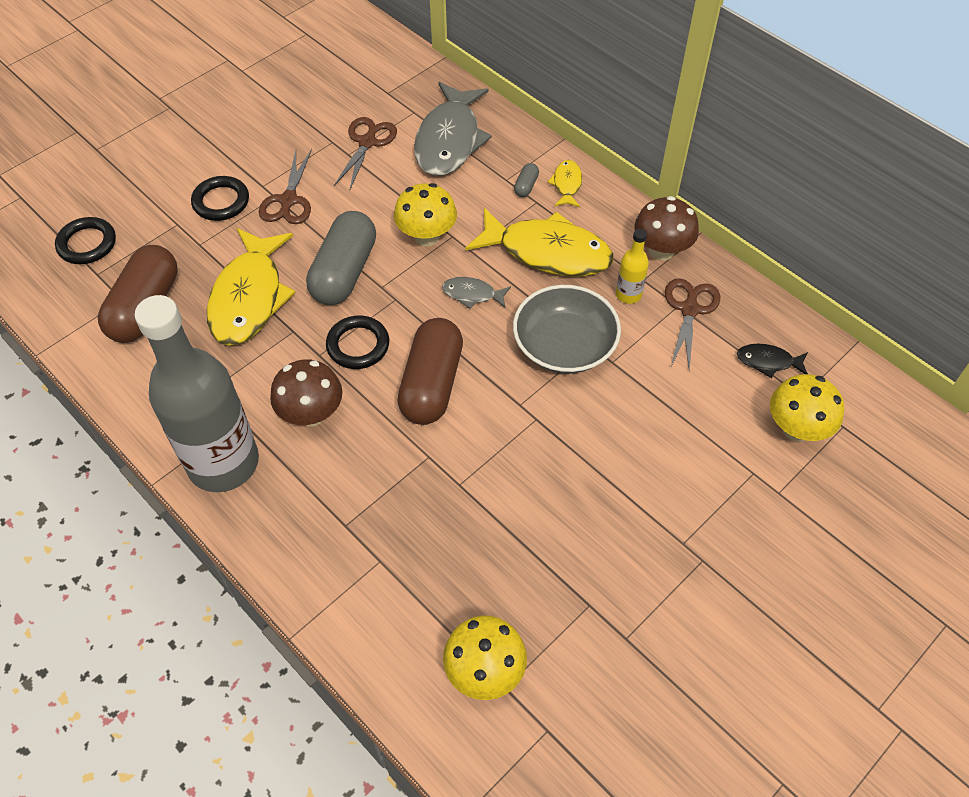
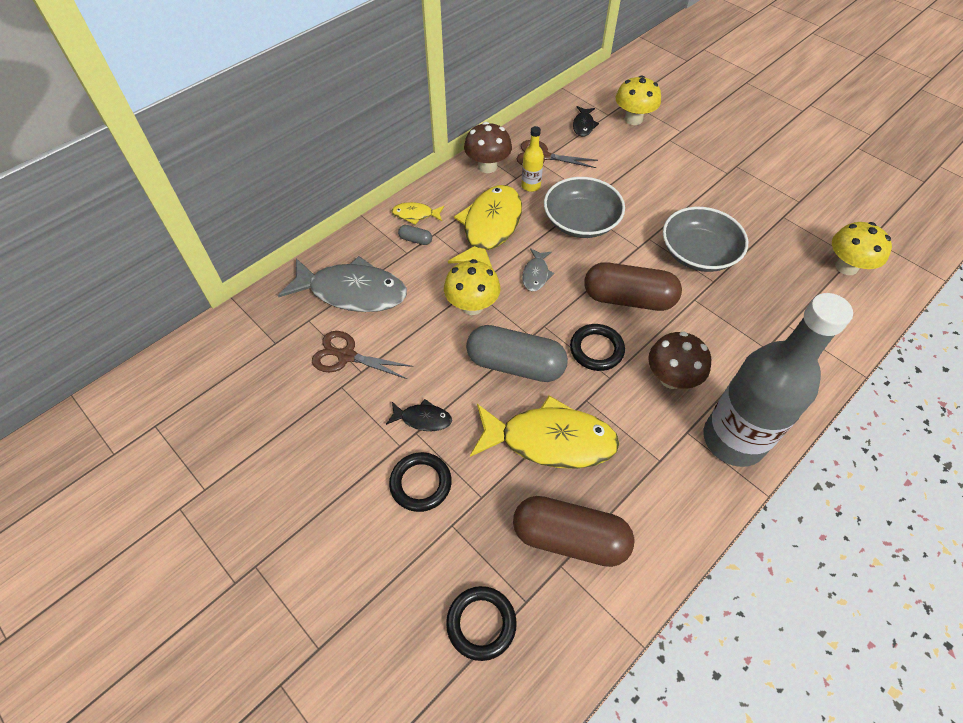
camera: 90 degrees left, 0 degrees up
brown scissors [259,149,312,224] -> black fish [386,399,452,431]
none -> grey bowl [663,207,748,272]

